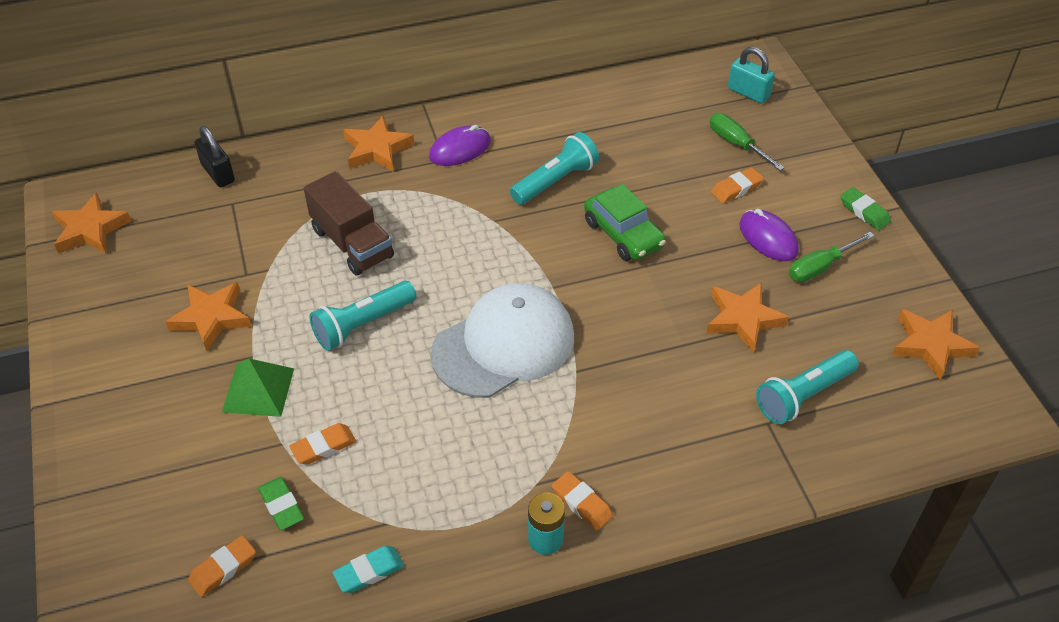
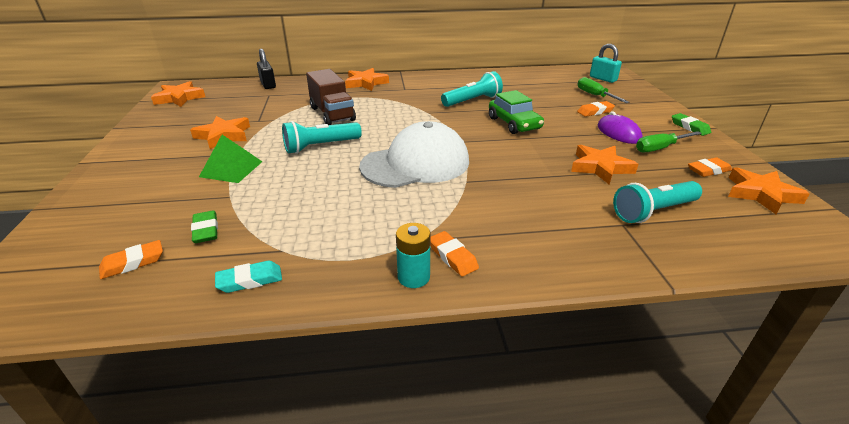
camera: 10 degrees right, 15 degrees down
orange eraser [289,423,356,465] -> orange eraser moved to [688,157,732,177]
purple mouse [429,125,491,166] -> none

